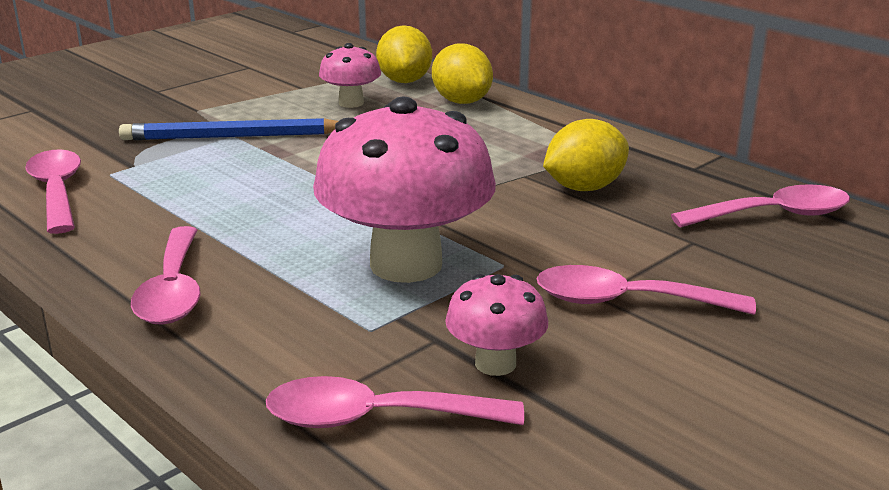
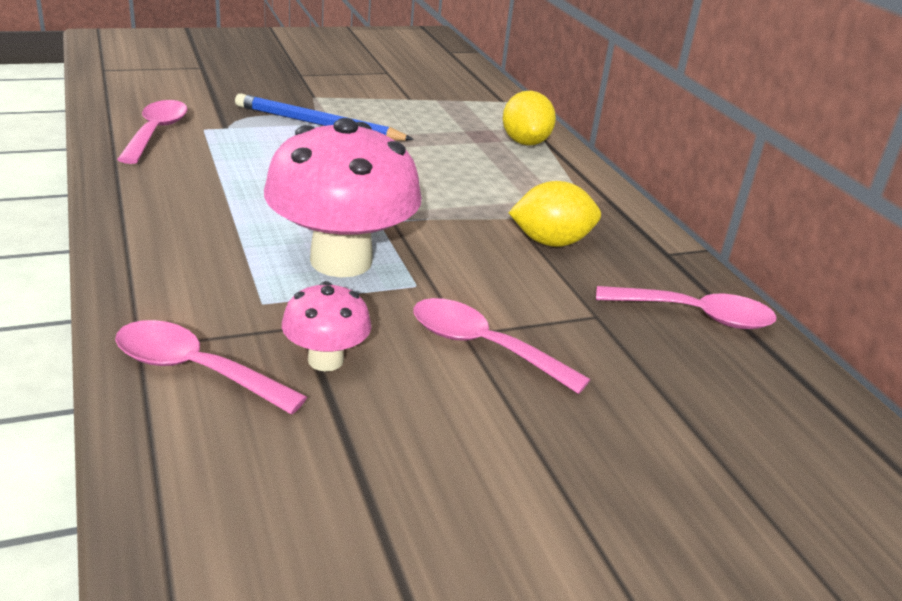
camera: 20 degrees right, 5 degrees up
pink spoon [131,226,201,325] -> none
pink mushroom [319,43,381,108] -> none
yellow lemon [376,25,432,83] -> none

